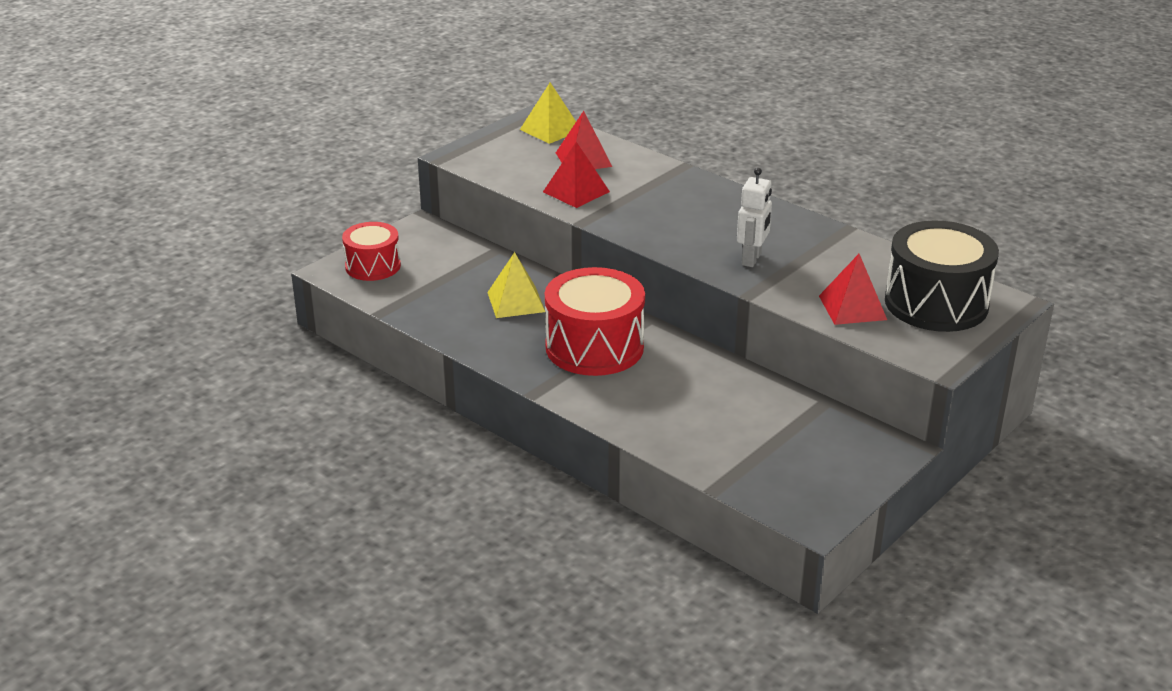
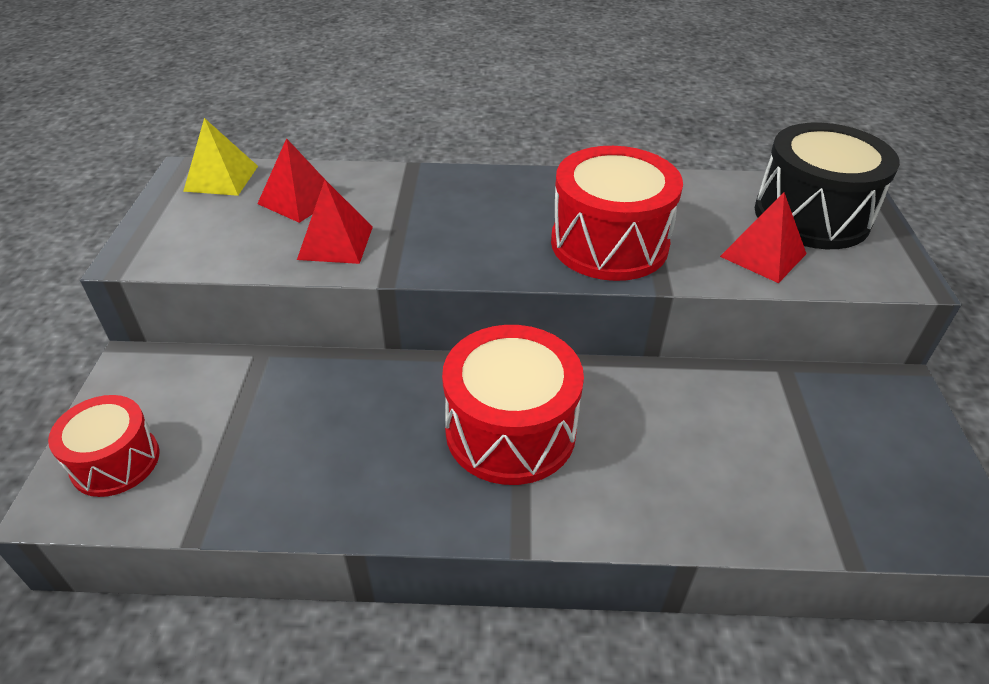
camera: 40 degrees left, 10 degrees up
yellow pyramid [487,252,545,318] -> none
white robot [737,168,772,267] -> red drum [551,146,683,281]

